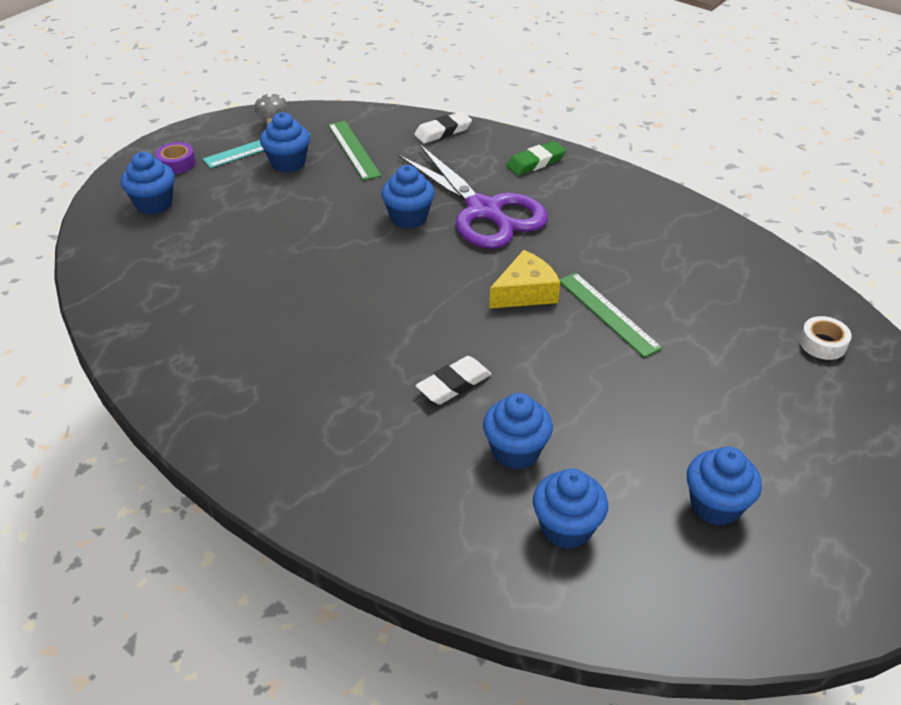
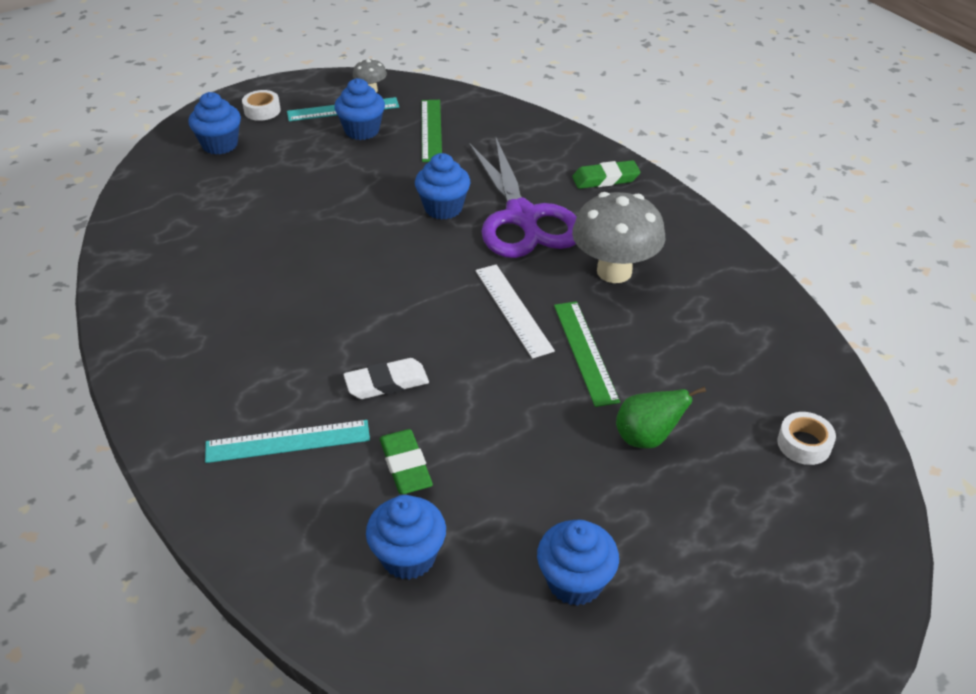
camera: 20 degrees right, 0 degrees up
purple tape [156,142,196,174] -> white tape [242,90,281,121]
white eraser [414,112,472,144] -> none
blue cupcake [483,393,553,469] -> green eraser [380,429,433,494]
yellow cheese [489,250,560,309] -> white ruler [475,264,555,358]
none -> turquoise ruler [205,420,370,463]
none -> grey mushroom [572,192,665,283]
none -> green pear [616,386,706,449]

